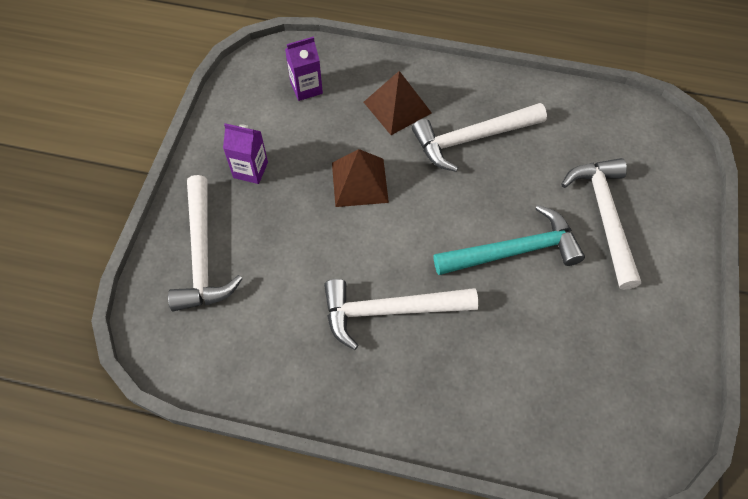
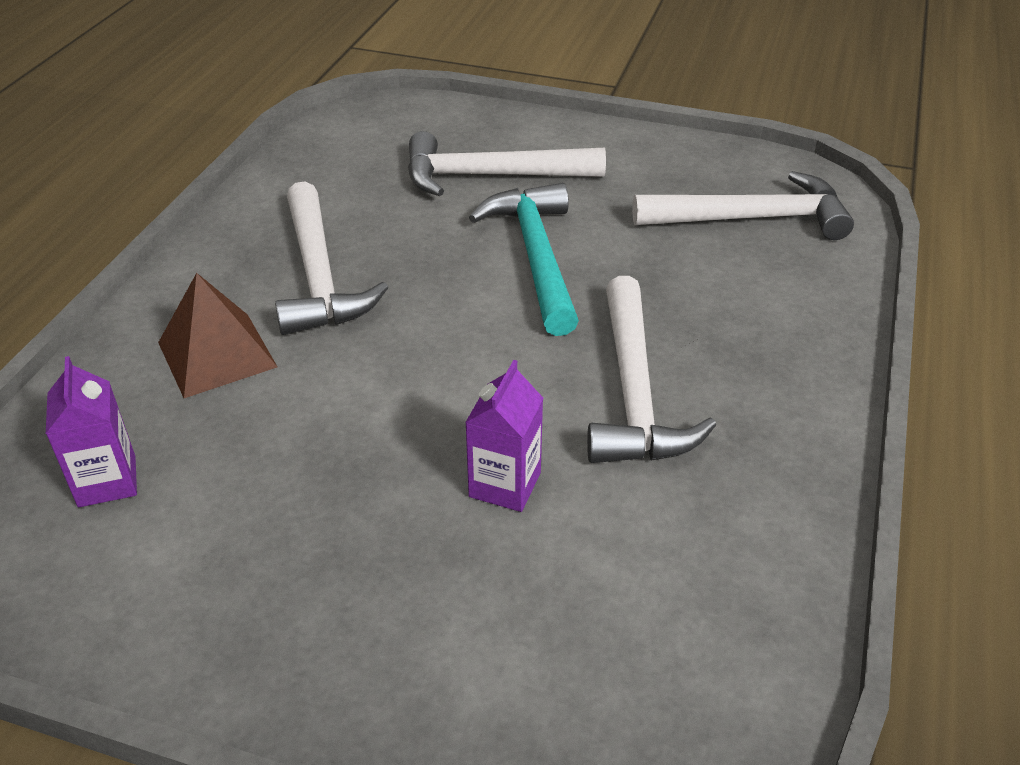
camera: 85 degrees left, 20 degrees down
white hammer [168,175,243,311] -> white hammer moved to [632,171,854,240]
purple carton [223,123,268,184] -> purple carton moved to [465,360,543,512]
brown pyramid [332,149,389,207] -> none

